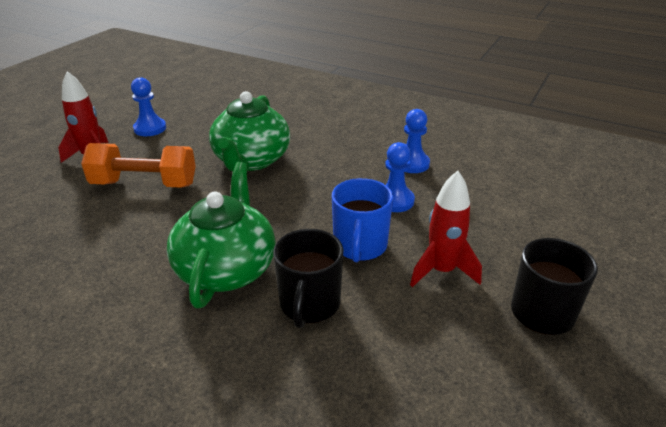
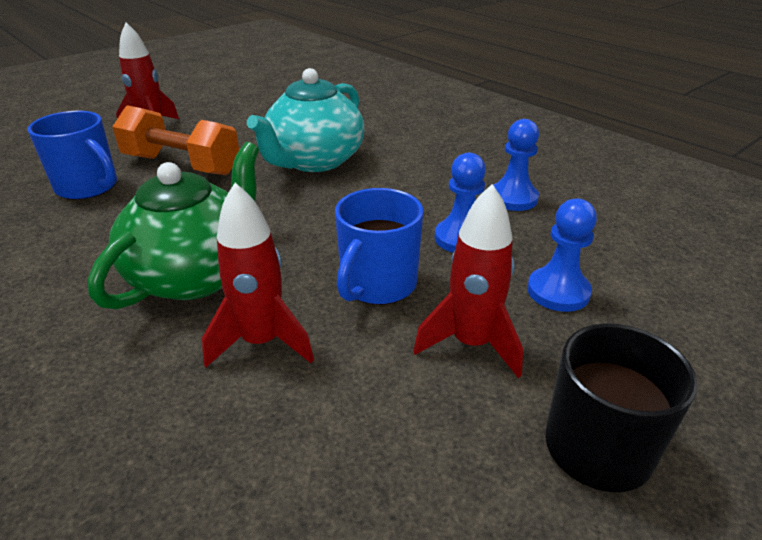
camera: 20 degrees right, 0 degrees up
blue pawn [131,77,166,136] -> blue pawn moved to [527,199,597,312]
green teapot [209,91,290,171] -> turquoise teapot [247,68,364,172]
black mug [273,229,343,328] -> red rocket [202,183,314,368]
none -> blue mug [28,111,117,200]

